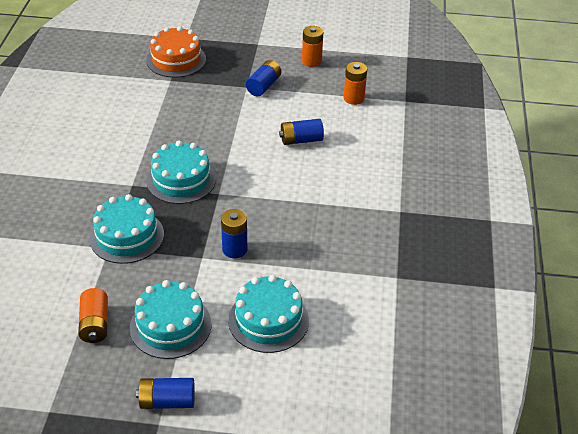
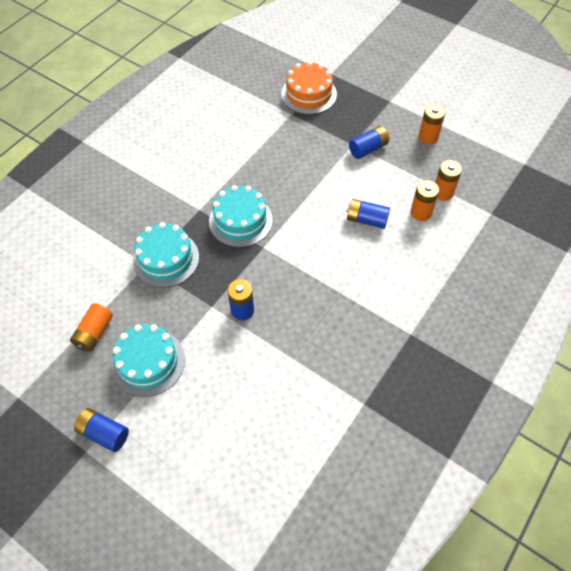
camera: 30 degrees right, 15 degrees up
turquoise cake [228,275,309,353] -> none
none -> orange battery [410,180,439,221]

